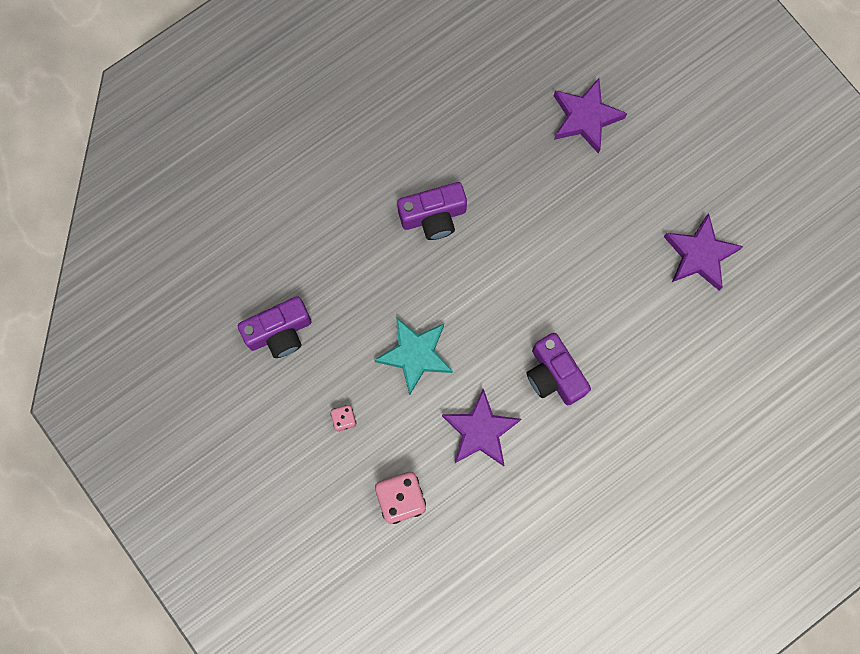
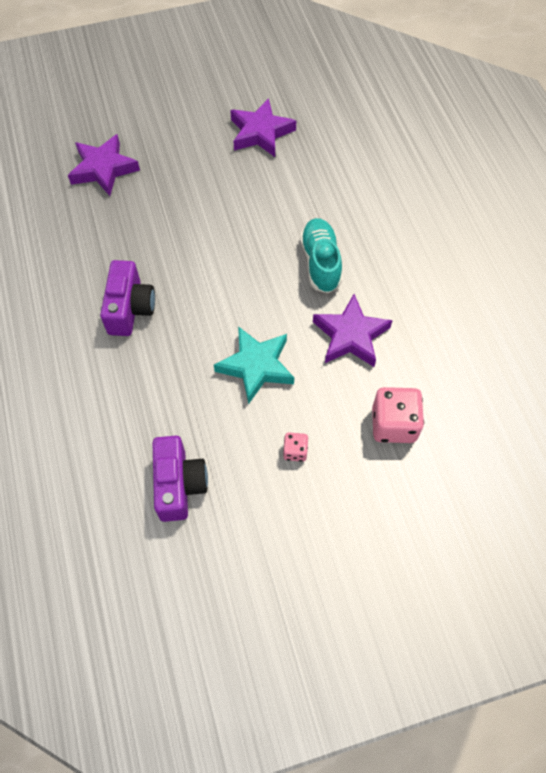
camera: 70 degrees left, 15 degrees down
purple camera [527,333,591,405] -> turquoise shoe [300,218,342,293]

